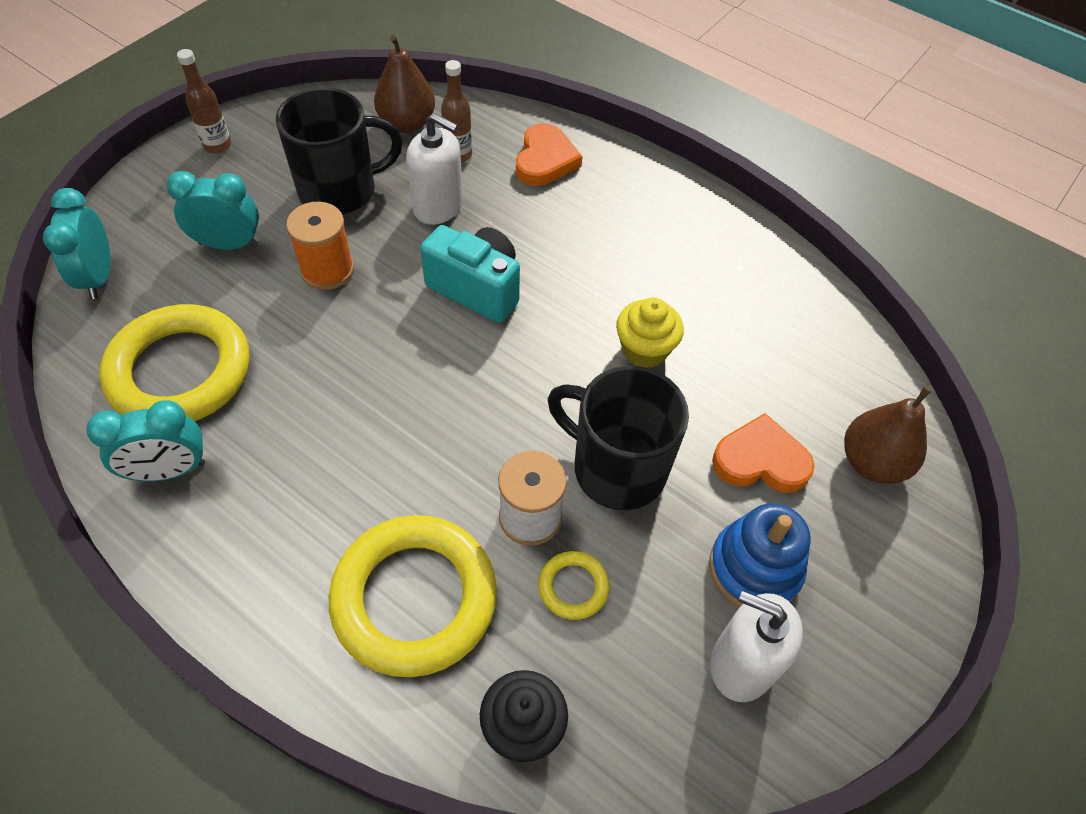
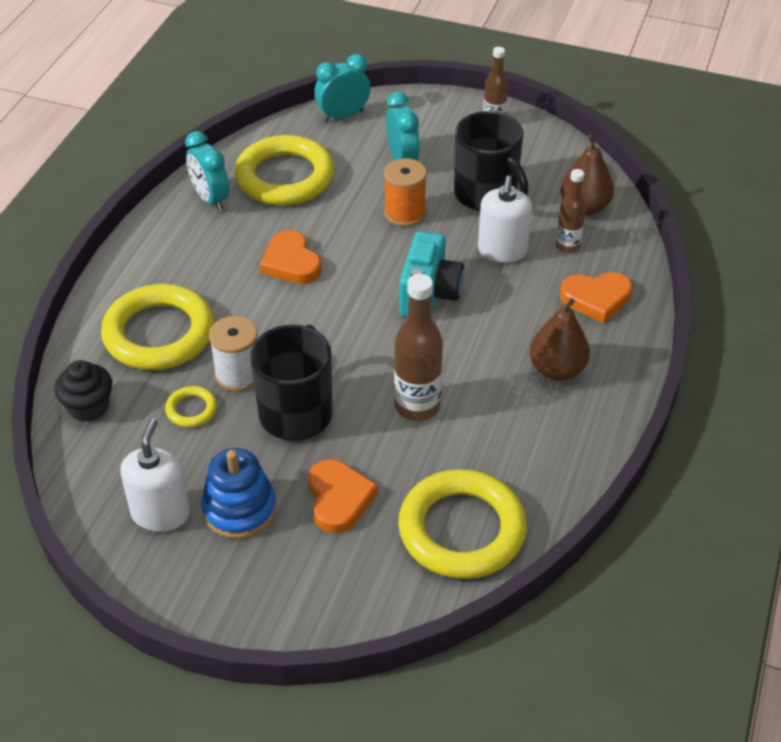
camera: 75 degrees right, 10 degrees down
yellow cupcake [616,297,684,368] -> brown bottle [394,274,443,421]
brown pear [844,386,932,484] -> brown pear moved to [530,298,590,381]
none -> orange heart [260,230,321,284]
none -> yellow ring [398,469,527,579]

